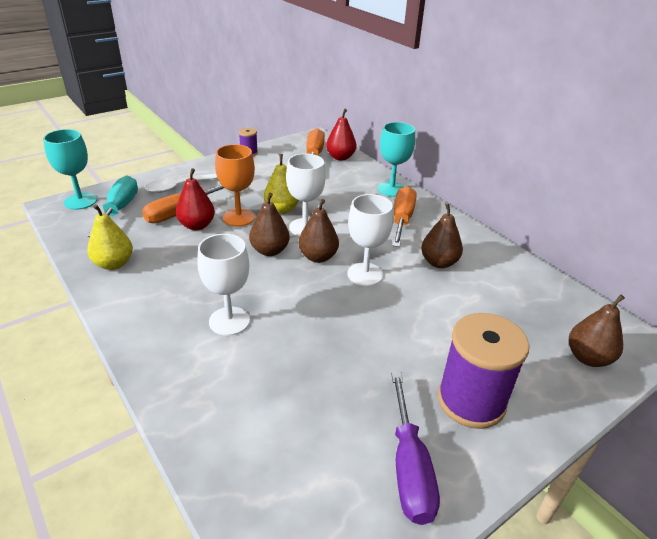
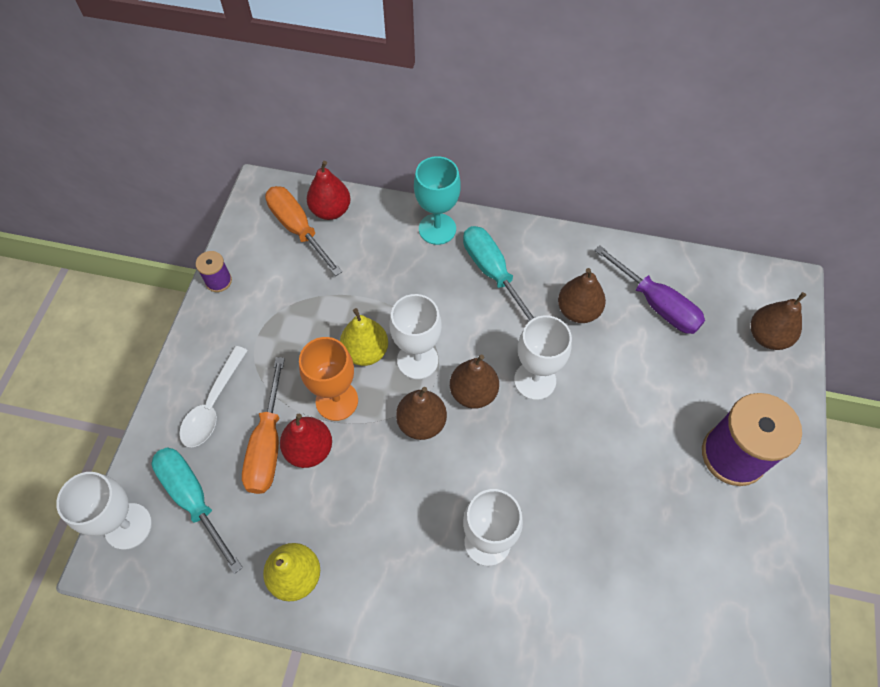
camera: 40 degrees left, 25 degrees up
turquoise goblet [43,129,97,210] -> white goblet [56,472,152,550]
purple screwdriver [391,372,440,525] -> purple screwdriver moved to [594,245,705,334]
orange screwdriver [392,186,417,247] -> turquoise screwdriver [463,226,535,322]

